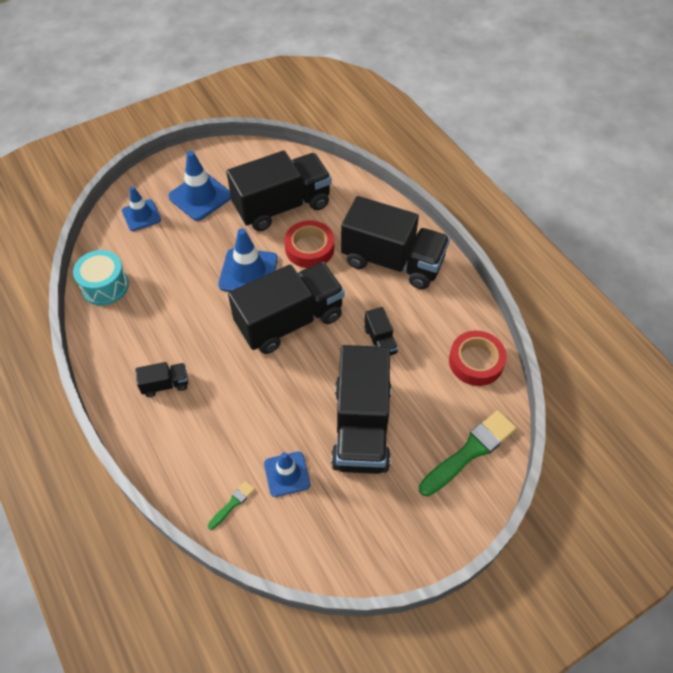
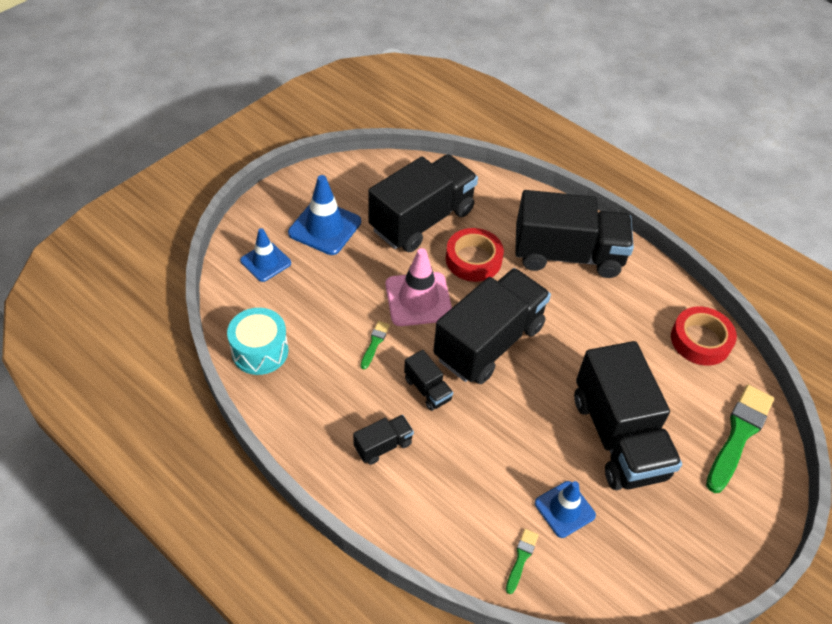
camera: 20 degrees left, 5 degrees down
blue traffic cone [218,228,278,292] -> pink traffic cone [386,248,452,326]
black truck [364,307,398,355] -> black truck moved to [404,350,453,411]
none -> green brush [360,321,390,369]

